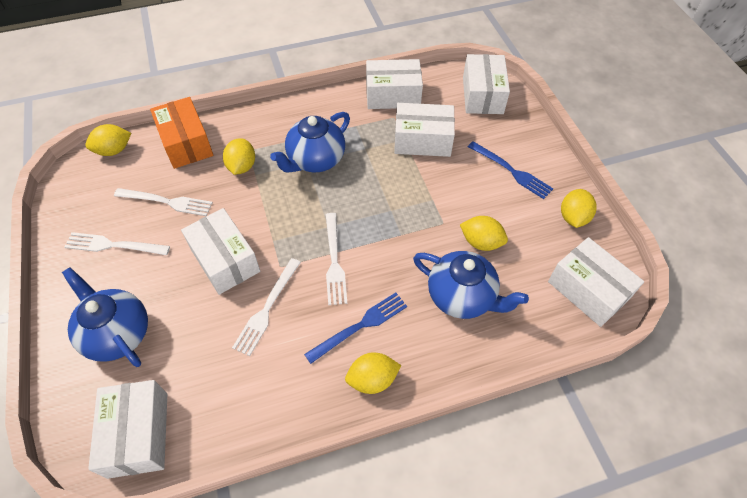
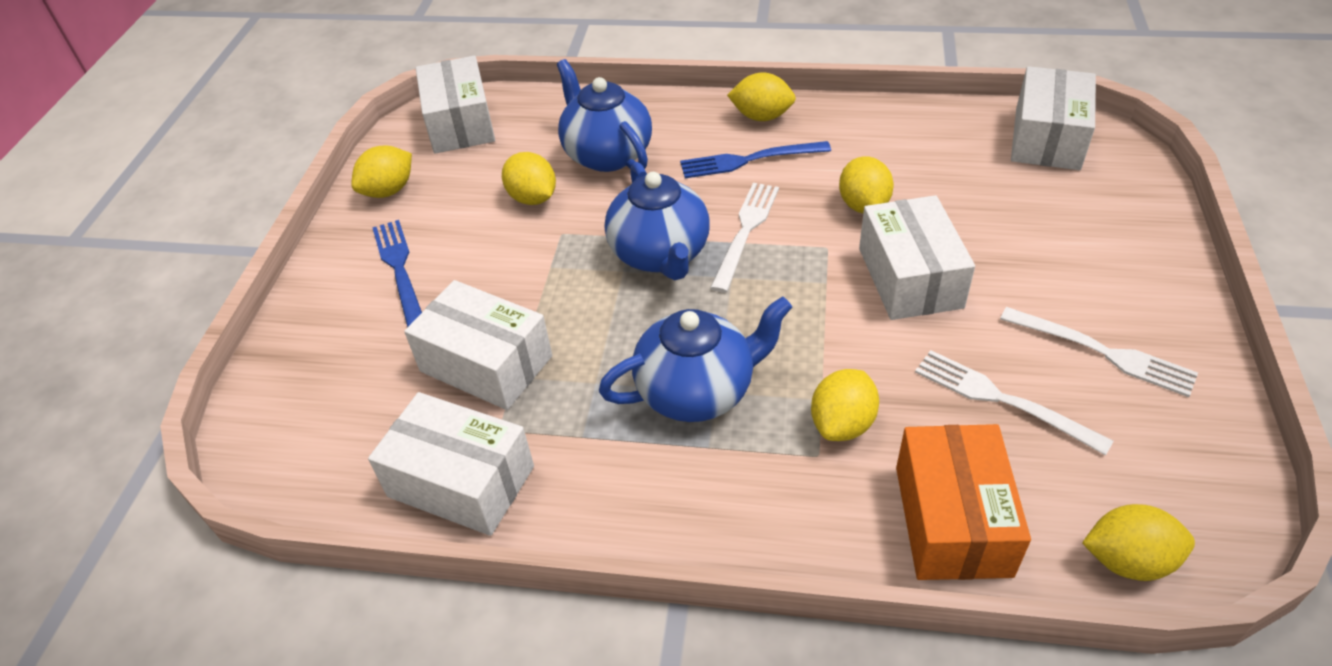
camera: 150 degrees left, 10 degrees down
blue teapot [62,267,148,367] -> blue teapot moved to [605,162,710,280]
white fork [232,258,301,356] -> yellow lemon [839,157,894,213]
white box [463,54,510,114] -> none

